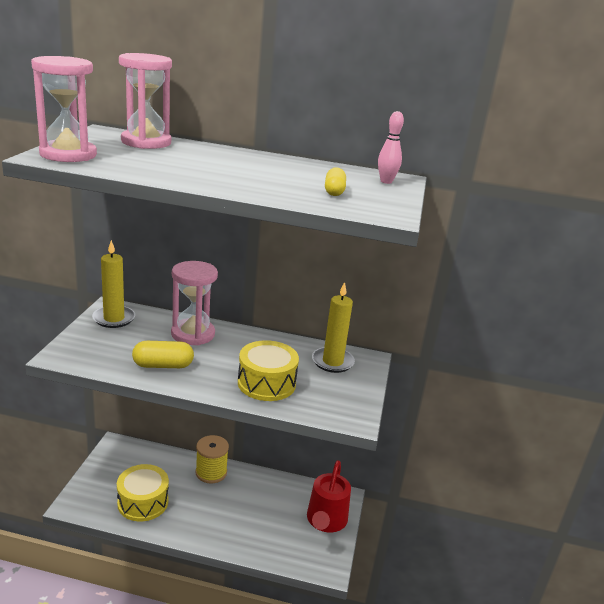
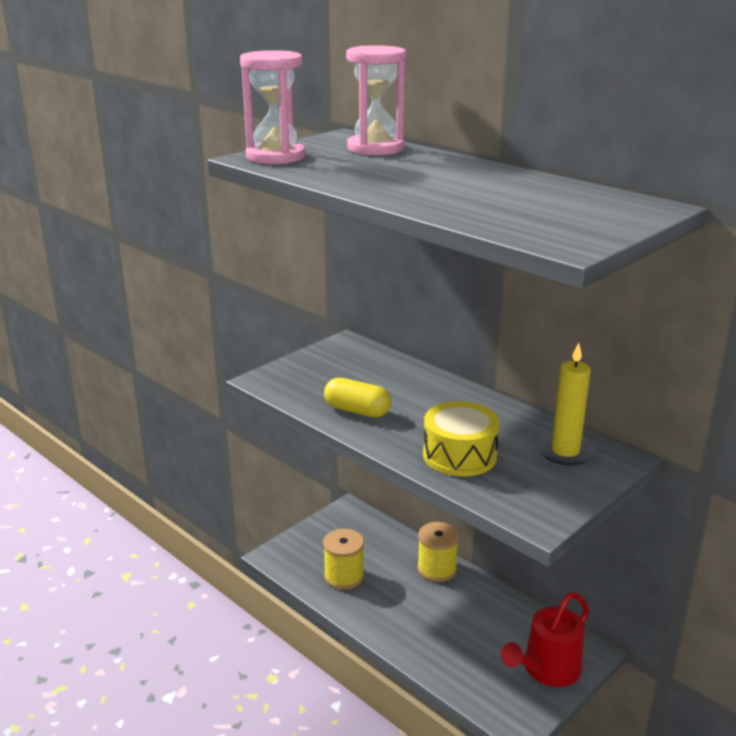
camera: 35 degrees right, 0 degrees up
yellow candle [92,240,135,328] -> none
yellow drum [117,464,169,522] -> yellow spool [323,529,364,590]
pink hourglass [171,261,218,345] -> none
yellow capsule [325,167,346,196] -> none
pink bowling pin [378,111,404,184] -> none

